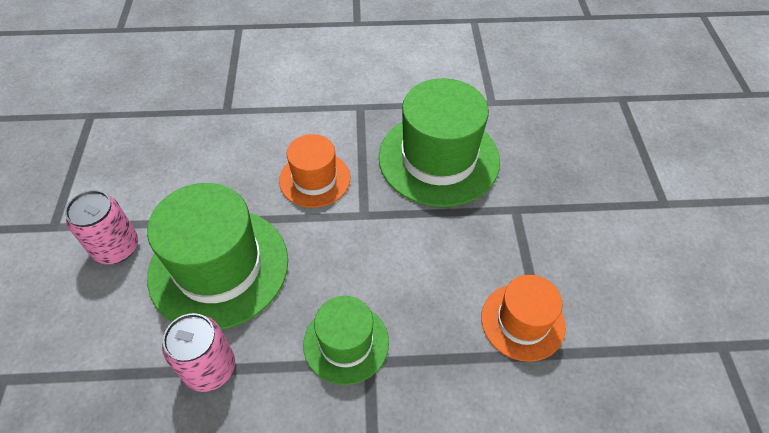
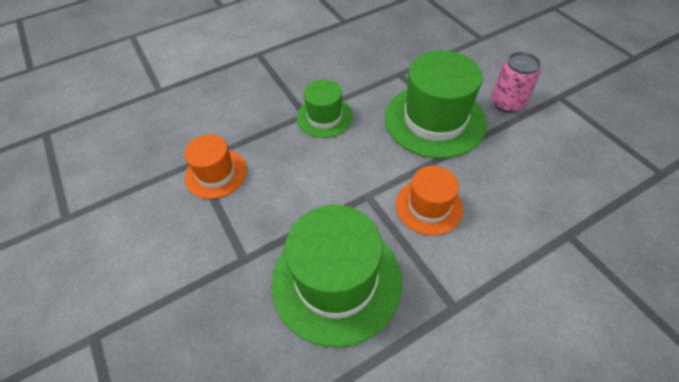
camera: 155 degrees right, 0 degrees up
pink can [162,313,235,392] -> none

